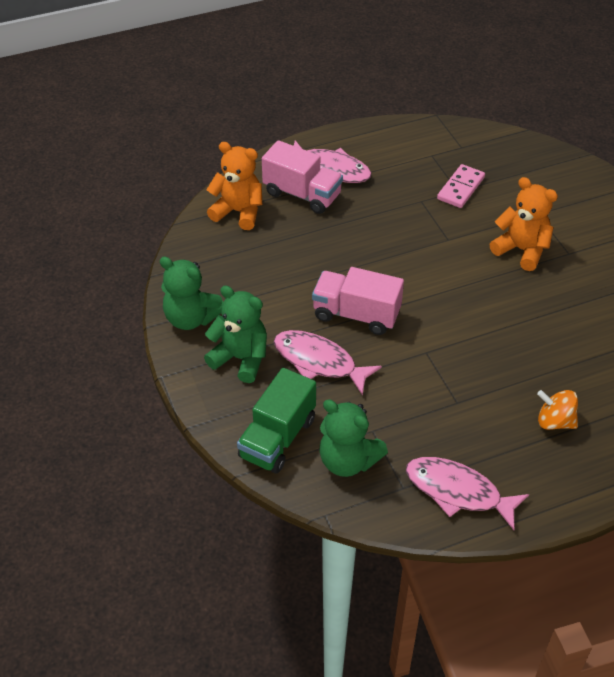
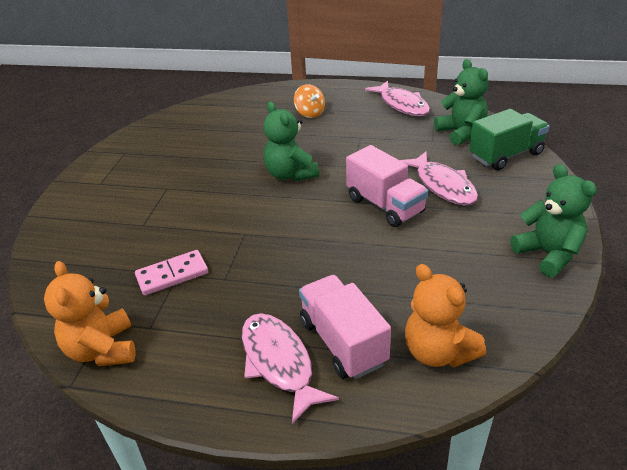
camera: 145 degrees left, 10 degrees down
green teddy bear [204,286,267,383] -> green teddy bear moved to [264,101,319,181]
orange teddy bear [489,177,558,271] -> orange teddy bear moved to [44,261,135,366]

